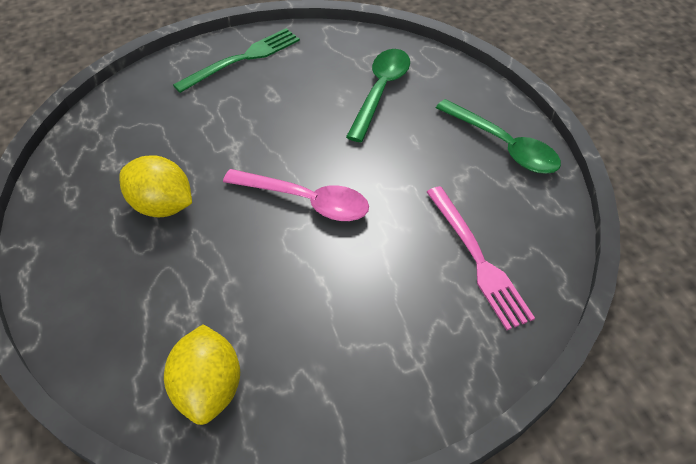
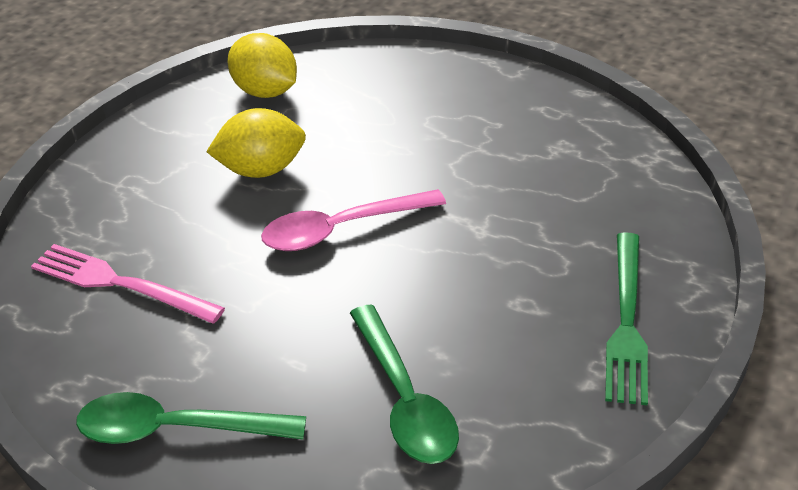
camera: 140 degrees right, 10 degrees down
yellow lemon [119,156,192,217] -> yellow lemon moved to [206,108,306,178]

